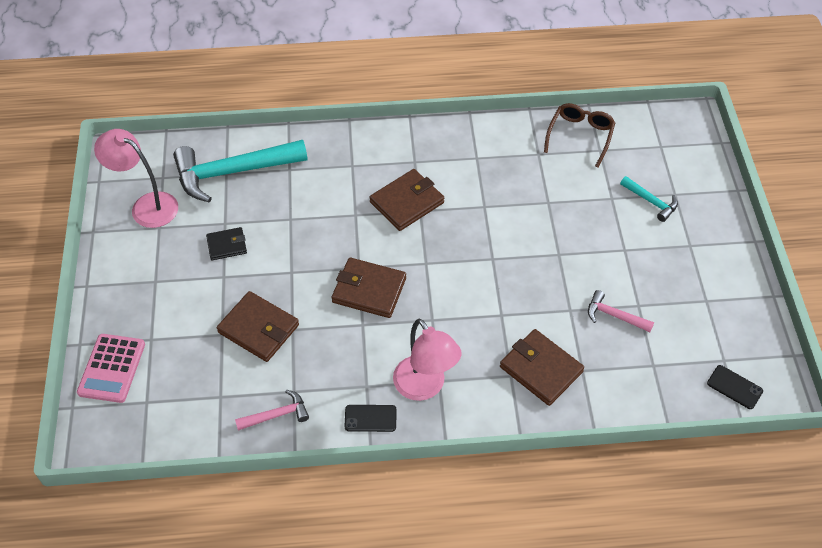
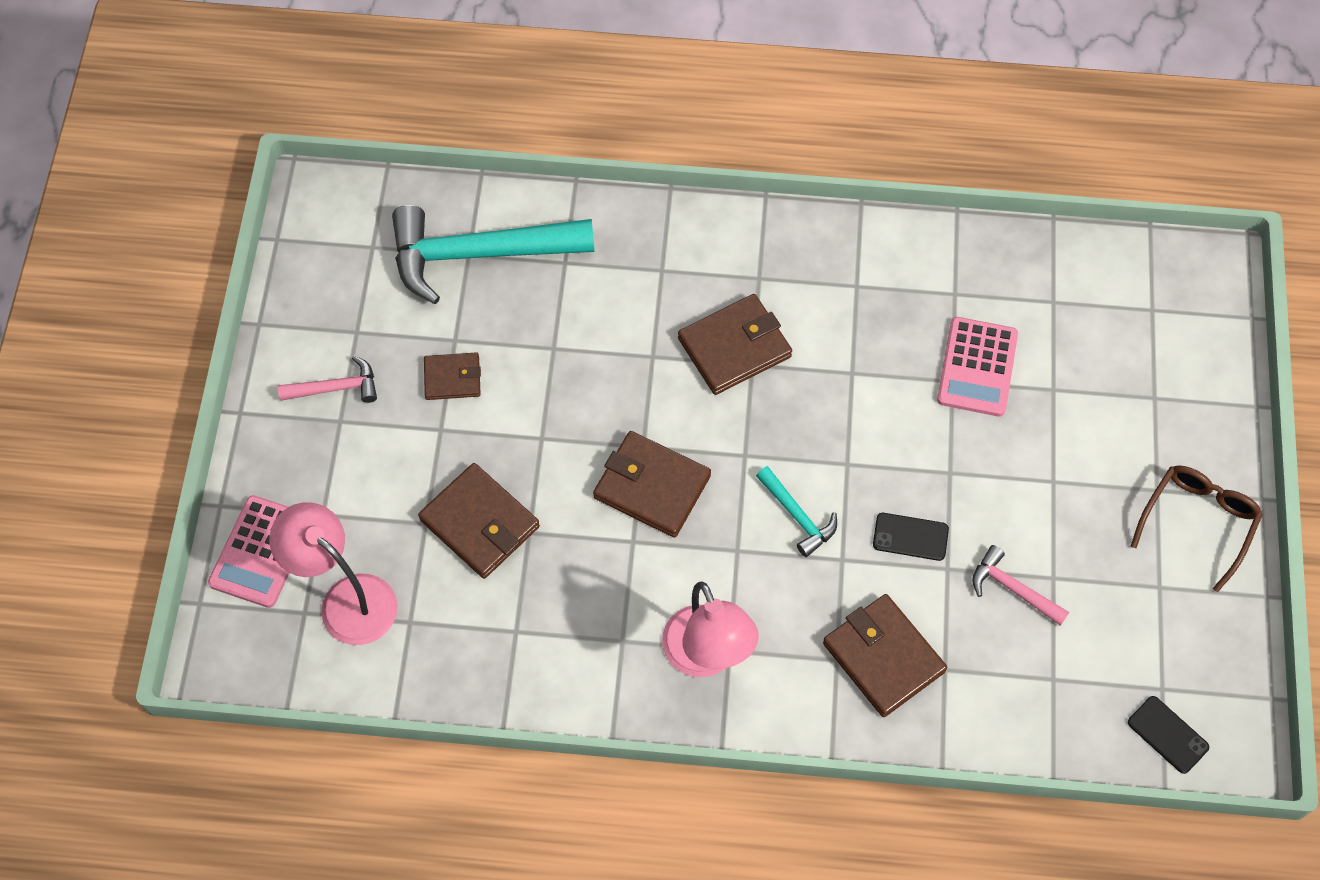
camera: 10 degrees right, 10 degrees up
pink lamp [94,129,178,228] -> pink lamp moved to [269,502,398,645]
black wallet [206,227,247,260] -> brown wallet [424,352,481,400]
pink hammer [235,390,309,431] -> pink hammer moved to [278,356,377,403]
black phone [344,405,397,432] -> black phone moved to [873,513,949,561]
brown glasses [544,103,616,168] -> brown glasses moved to [1131,465,1263,592]
turquoise hammer [620,176,678,222] -> turquoise hammer moved to [756,466,837,557]
none -> pink calculator [937,317,1018,417]

